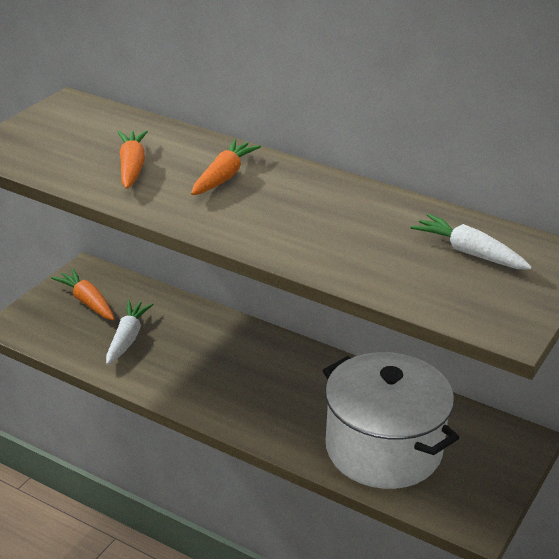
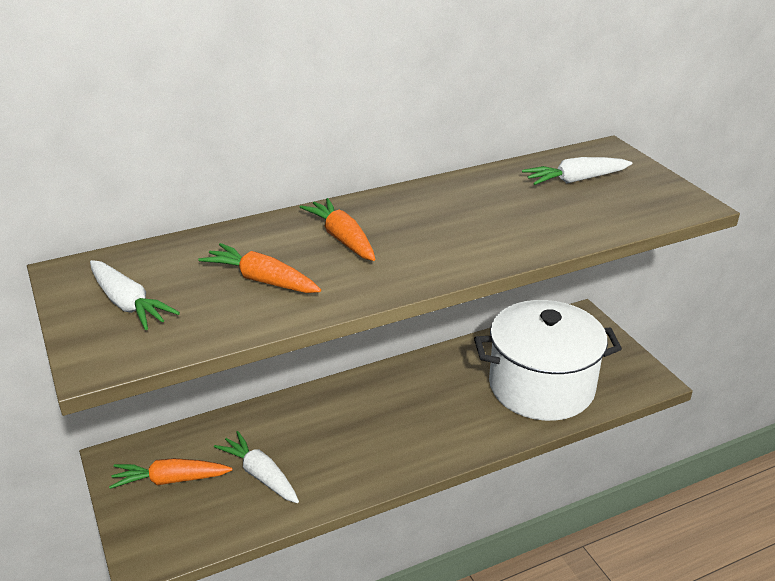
camera: 55 degrees left, 0 degrees up
none -> white carrot [90,260,180,330]

